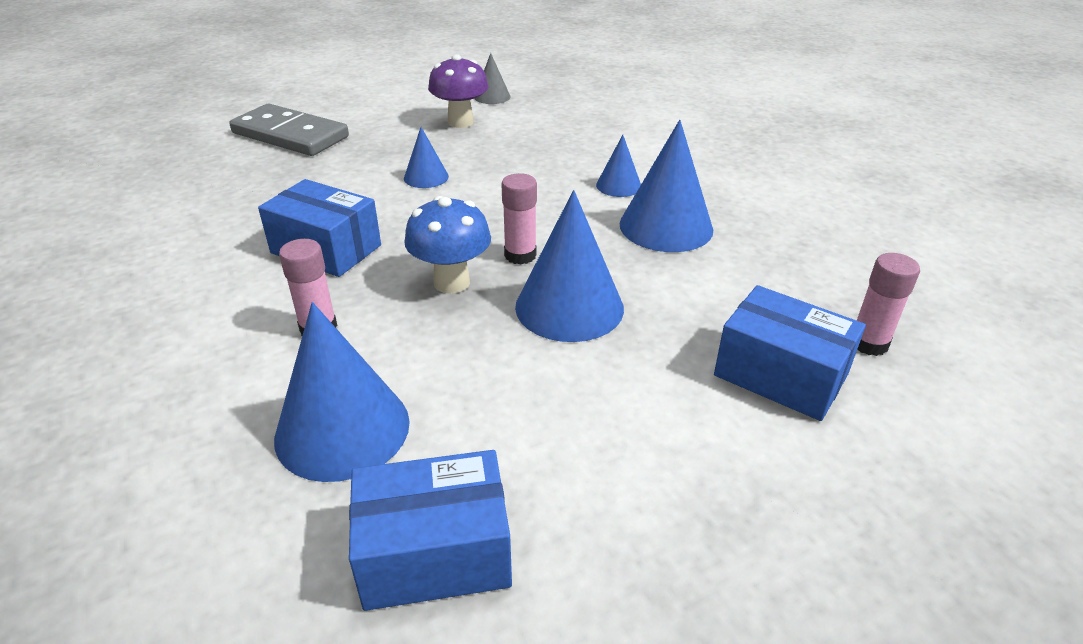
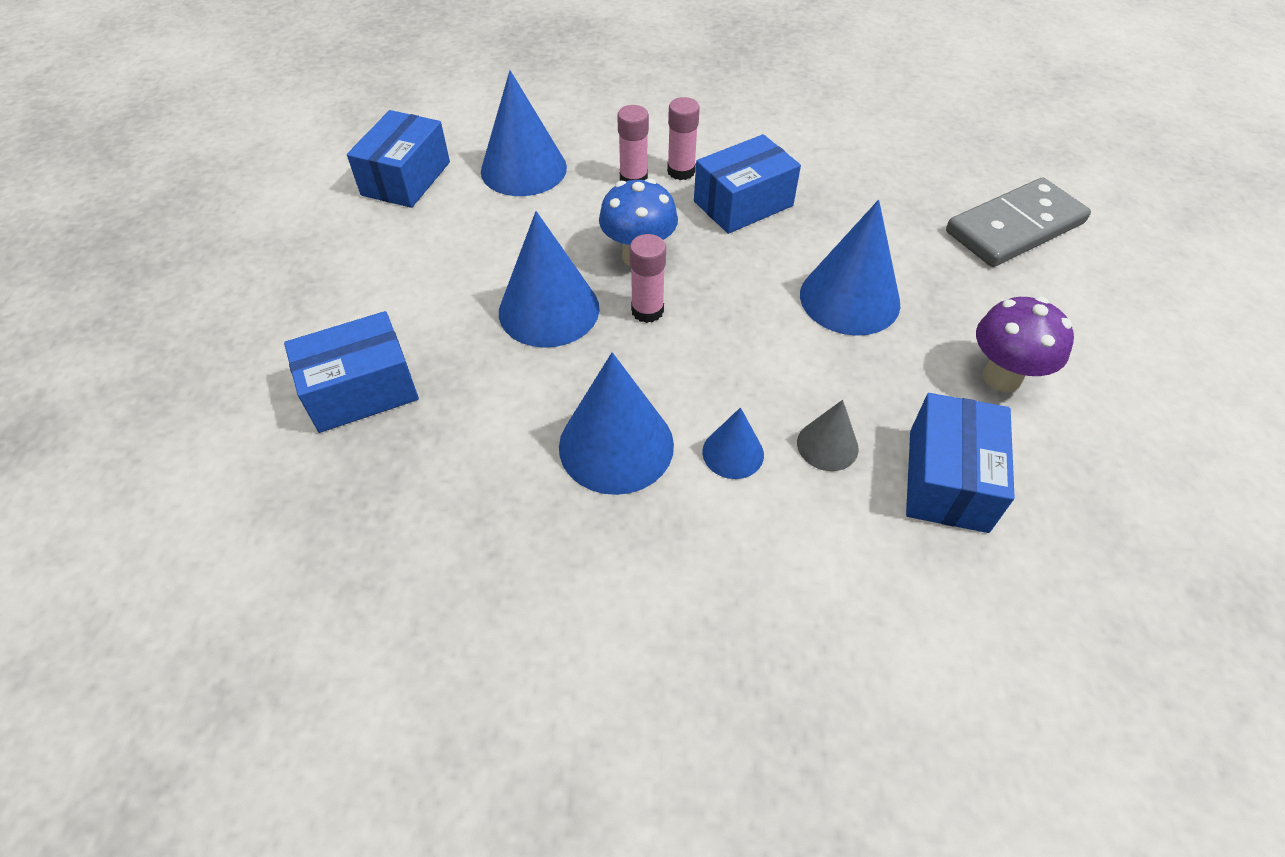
camera: 120 degrees right, 15 degrees up
blue cone [404,127,449,188] -> blue cone [800,200,900,336], size x1.88
grey cone [474,53,511,104] -> grey cone moved to [797,400,859,471]
pink glue stick [857,253,920,356] -> pink glue stick moved to [667,97,700,180]
none -> blue box [906,393,1015,533]

